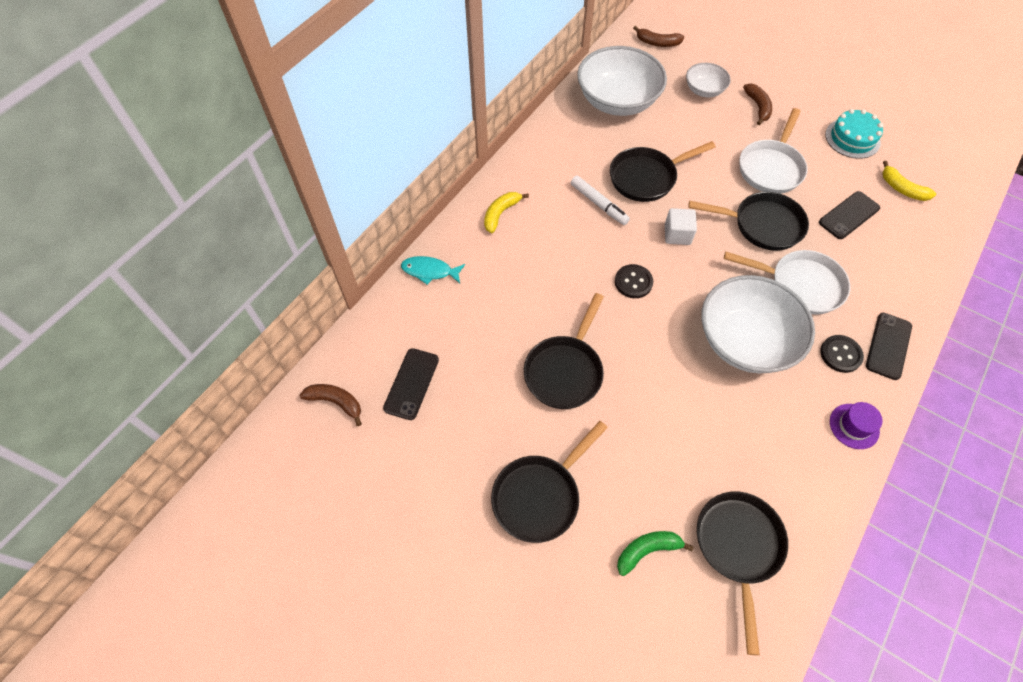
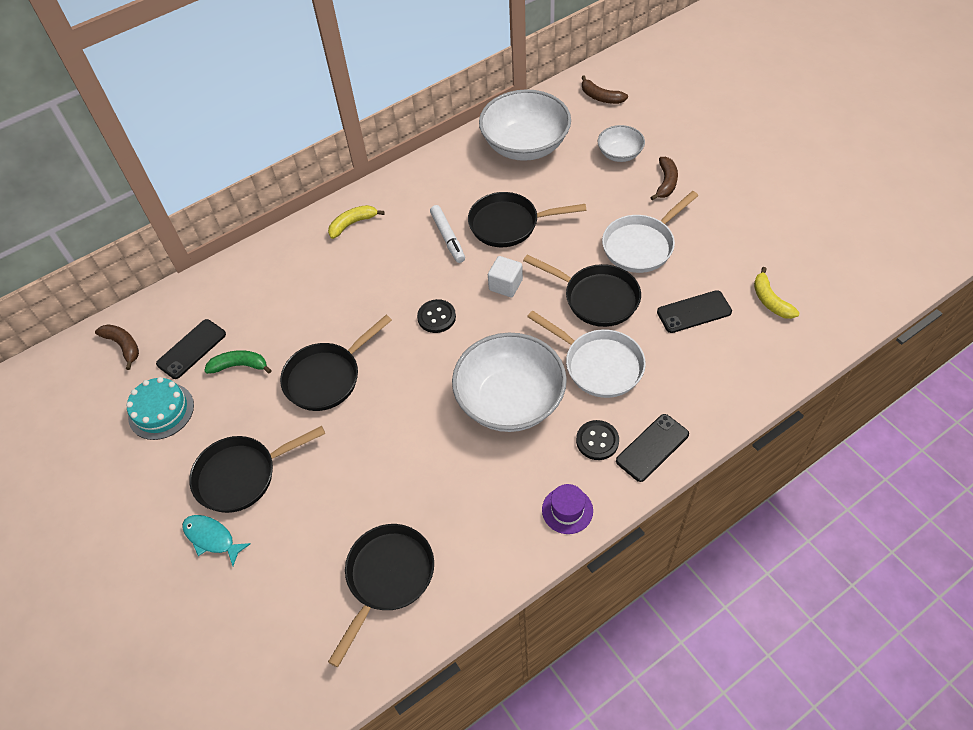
camera: 25 degrees right, 5 degrees down
turquoise fish [401,256,465,285] -> turquoise fish moved to [182,515,251,566]
green banana [617,531,693,576] -> green banana moved to [204,350,272,374]
turquoise cake [825,109,883,159] -> turquoise cake moved to [126,377,194,440]

